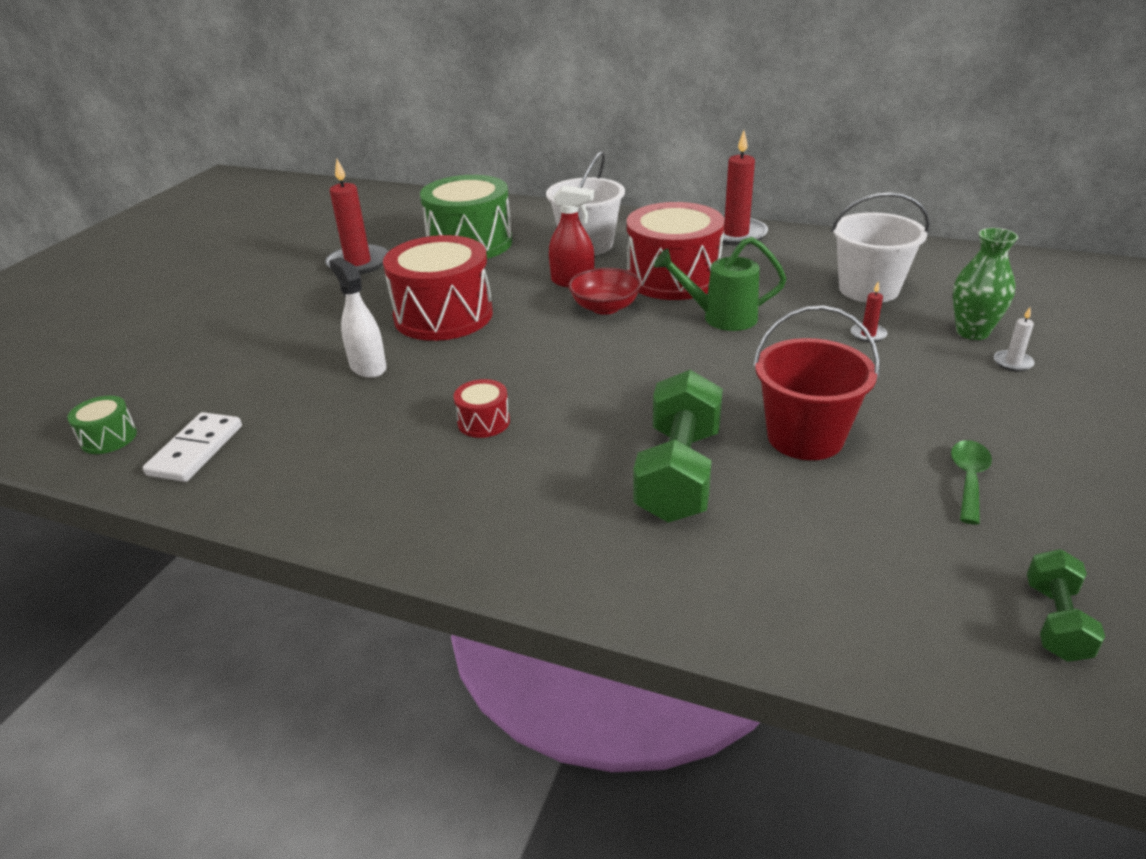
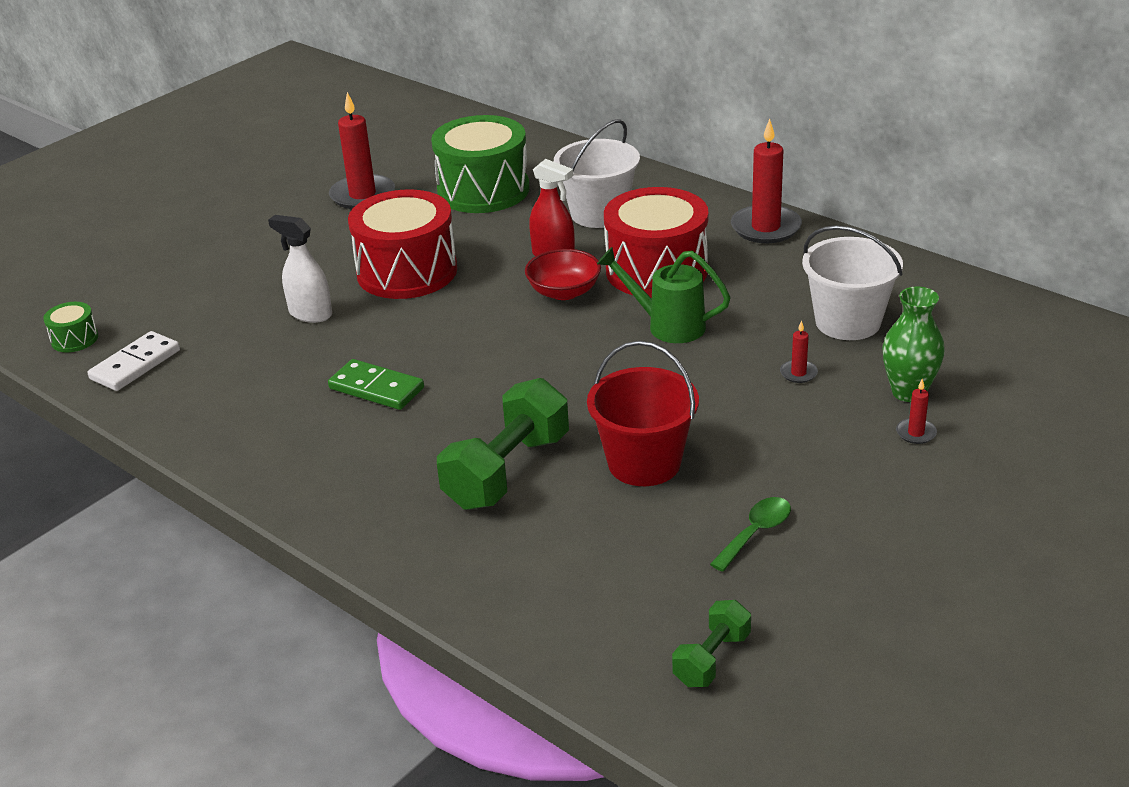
camera: 20 degrees right, 0 degrees up
white spray bottle [329,257,387,378] -> white spray bottle turned 45 degrees counterclockwise [268,215,332,323]
red drum [454,379,510,438] -> green domino [328,359,424,410]
white candle [994,307,1035,372] -> red candle [896,379,937,444]

